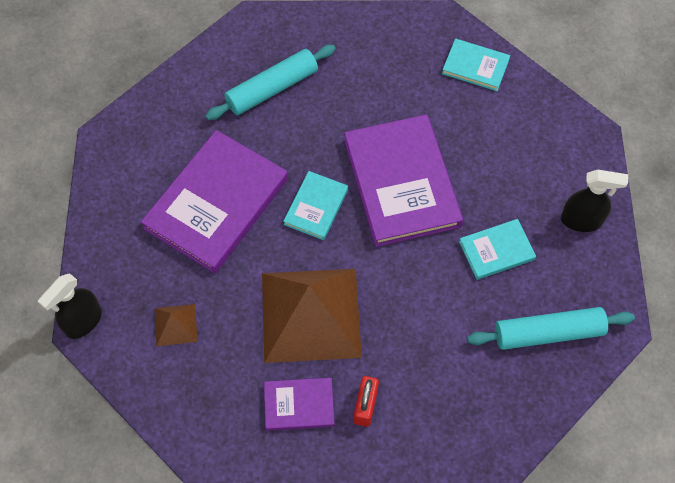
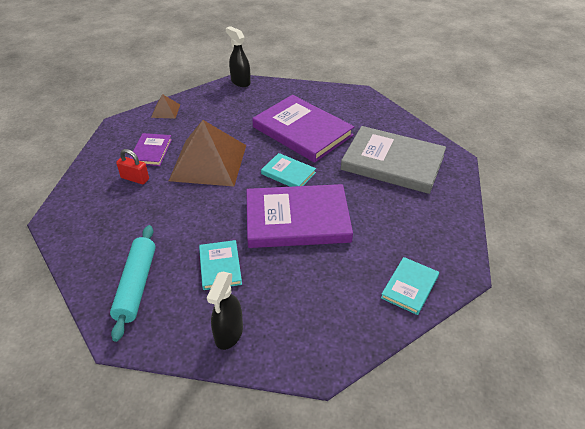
camera: 100 degrees right, 20 degrees down
brown pyramid [155,304,198,346] -> brown pyramid moved to [151,94,180,118]
turquoise rolling pin [205,45,336,120] -> grey book [341,126,446,194]

